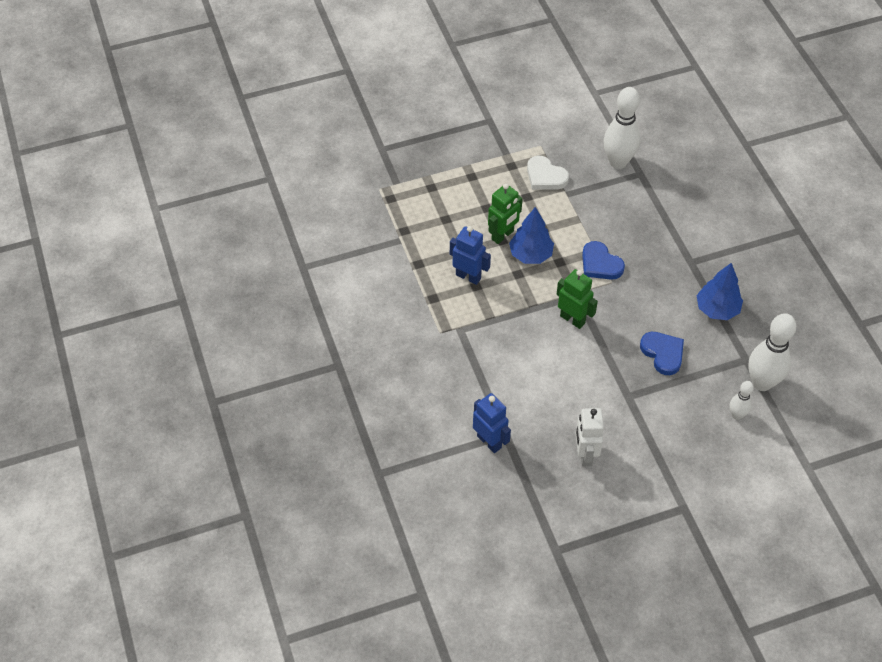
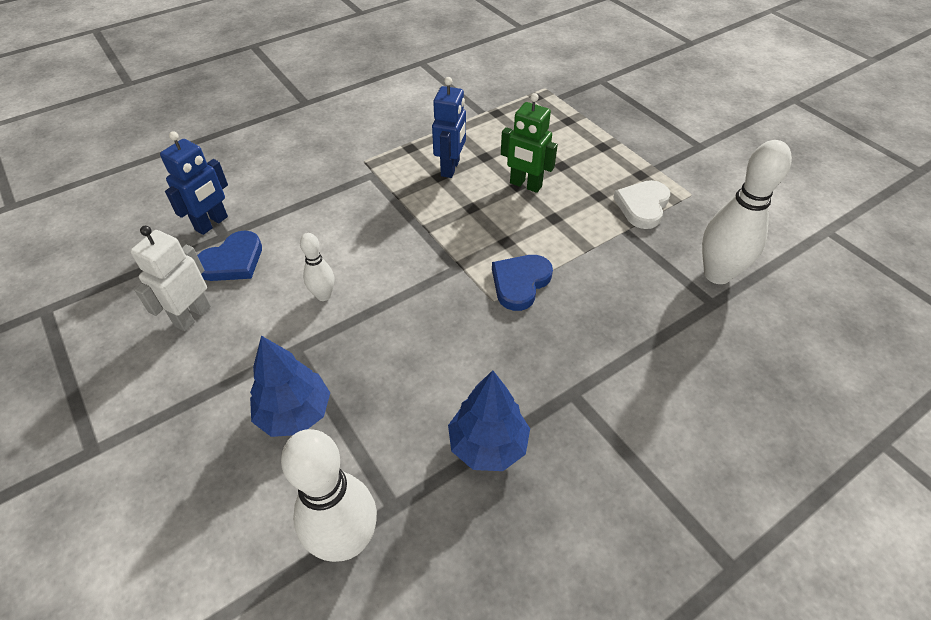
camera: 75 degrees right, 5 degrees down
blue tree [509,207,554,264] -> blue tree moved to [250,336,330,437]
green robot [556,269,598,329] -> none
white robot [576,408,604,466] -> white robot turned 45 degrees counterclockwise [130,226,211,331]
blue heart [640,332,684,375] -> blue heart moved to [197,231,262,281]
white bowling pin [729,381,754,420] -> white bowling pin moved to [300,233,334,301]

